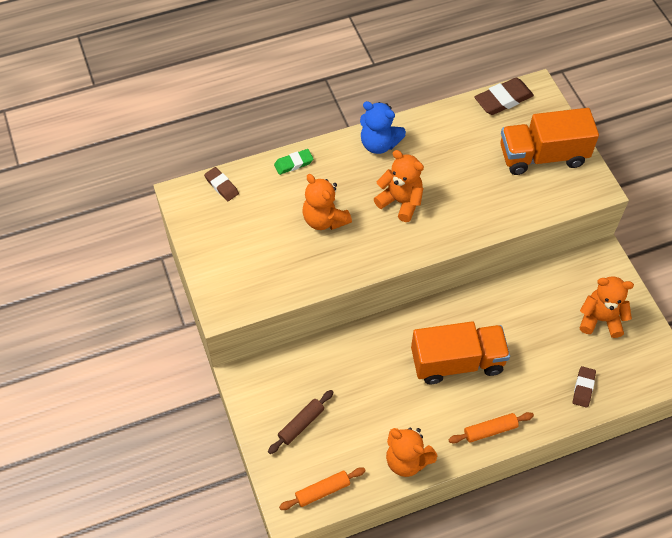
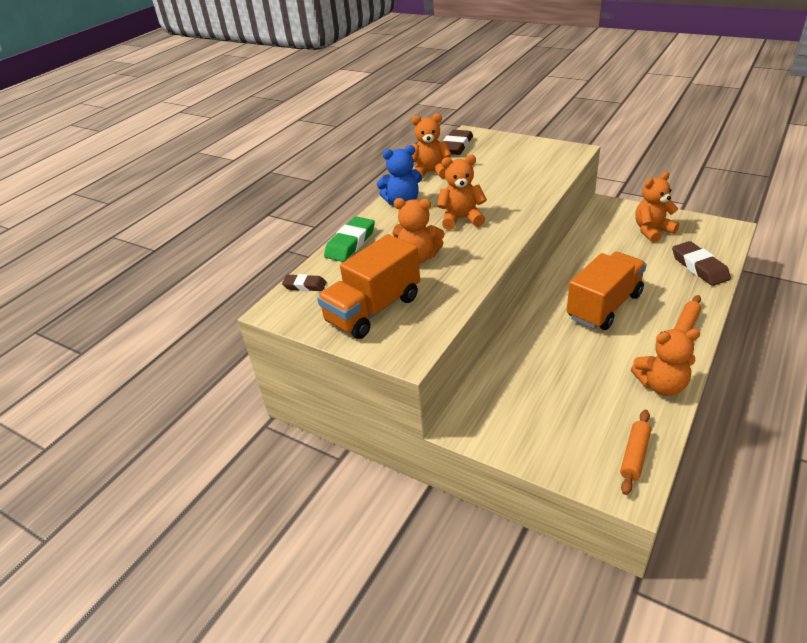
camera: 35 degrees left, 20 degrees down
brown rolling pin [268,390,334,454] -> none
green eraser [274,149,313,175] -> green eraser [324,217,375,262], size x1.64
orange truck [500,108,599,175] -> orange truck moved to [317,234,420,339]
brown eraser [573,366,596,408] -> brown eraser [672,241,731,286], size x1.64
none -> orange teddy bear [411,114,452,179]

